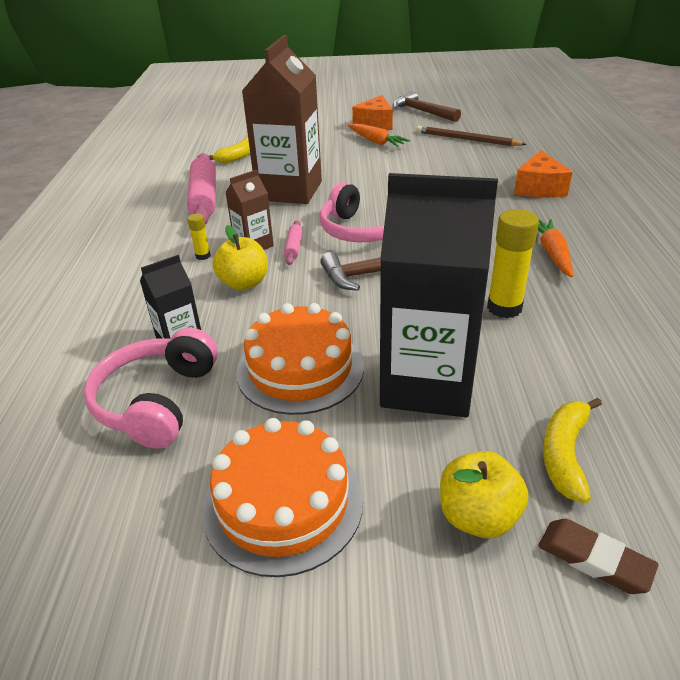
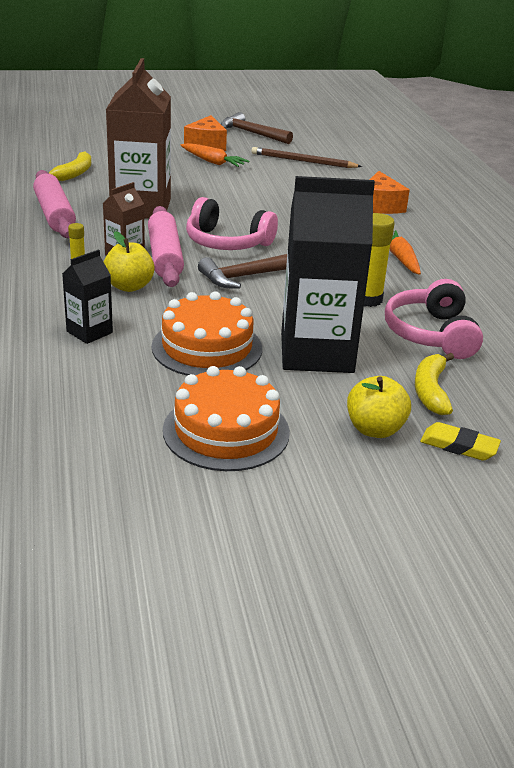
camera: 15 degrees left, 5 degrees down
pink headphones [84,328,218,449] -> pink headphones moved to [385,279,483,359]
pink rolling pin [284,220,303,265] -> pink rolling pin [148,206,184,287], size x2.16
brown eraser [539,519,659,594] -> yellow eraser [420,422,501,461]

